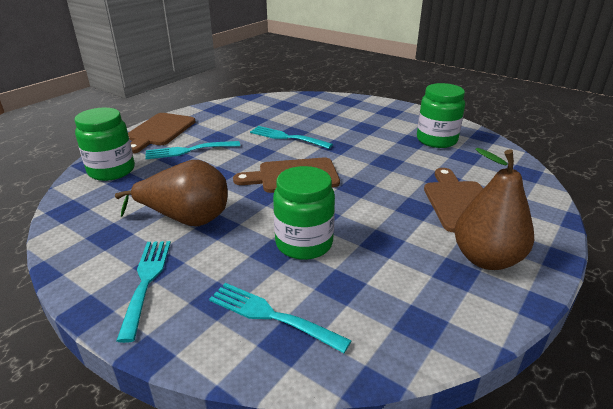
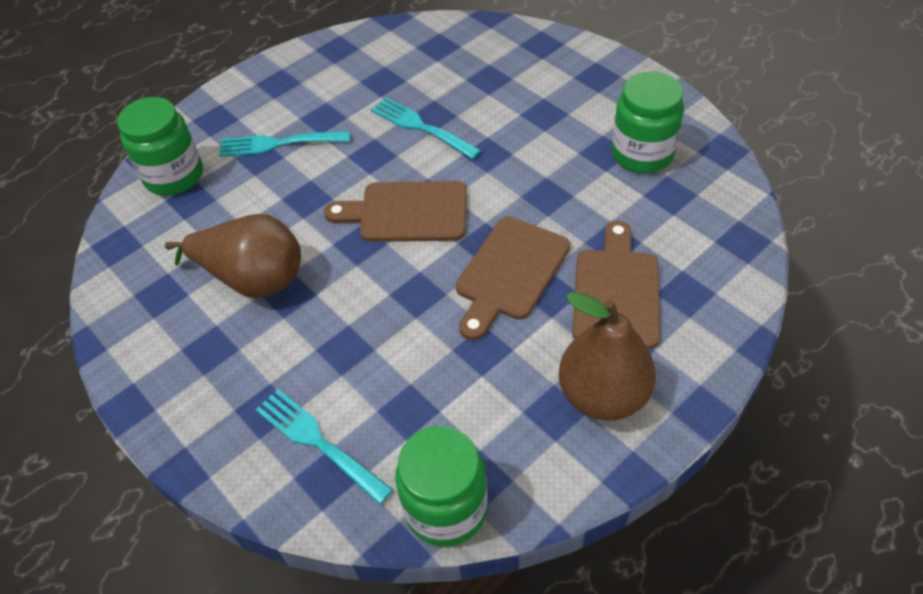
camera: 15 degrees right, 20 degrees up
turquoise fork [116,241,171,343] -> none
brown cutting board [128,113,195,154] -> brown cutting board moved to [456,217,570,340]
green jar [273,166,335,260] -> green jar moved to [395,426,488,547]

